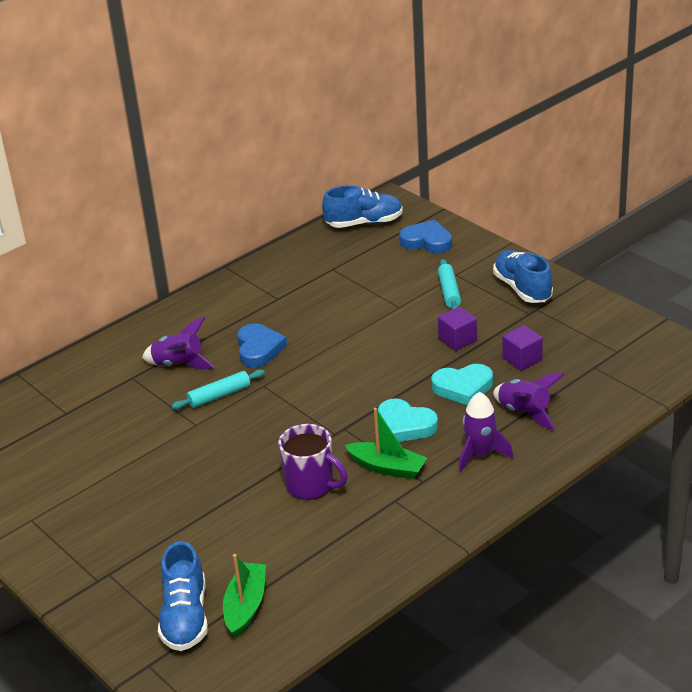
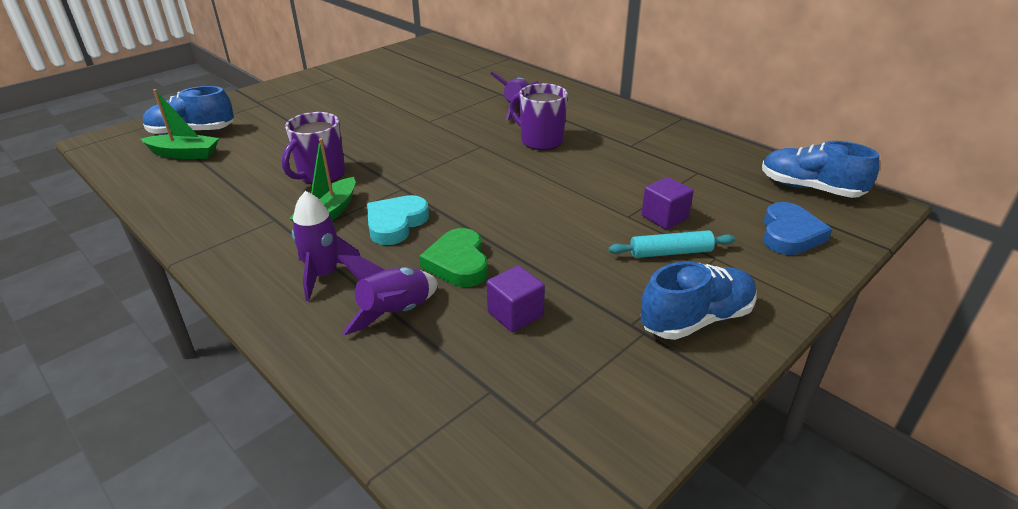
camera: 85 degrees right, 0 degrees up
turquoise rolling pin [171,369,265,409] -> none
blue heart [237,323,287,367] -> purple mug [510,83,568,150]
blue shoe [322,186,403,228] -> blue shoe turned 135 degrees clockwise [762,141,880,198]
turquoise heart [432,364,493,405] -> green heart [419,228,488,287]
purple cube [438,307,477,351] -> purple cube moved to [641,177,694,229]

